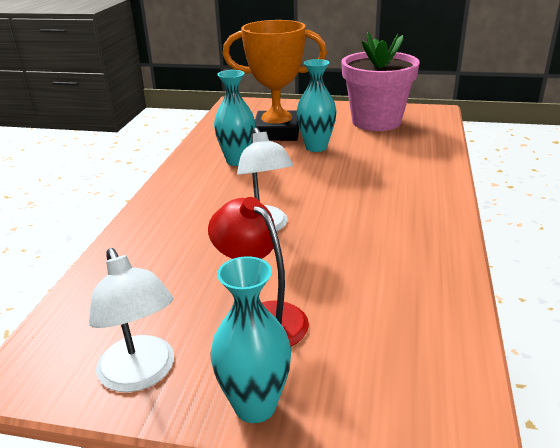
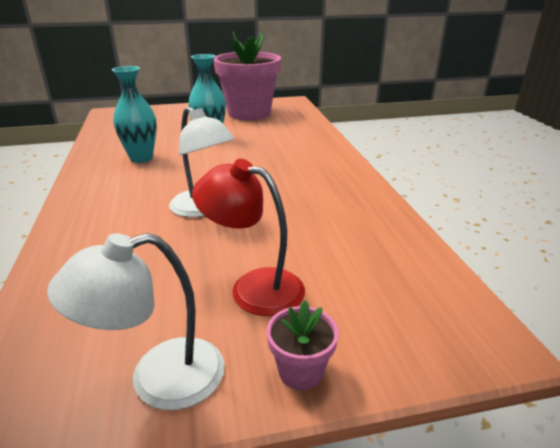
camera: 25 degrees left, 0 degrees up
white lamp [89,248,174,392] -> white lamp turned 120 degrees clockwise [47,233,225,410]
turquoise vase [211,256,291,423] -> pink flower pot [266,300,339,390]
orange trophy [223,20,327,141] -> none

